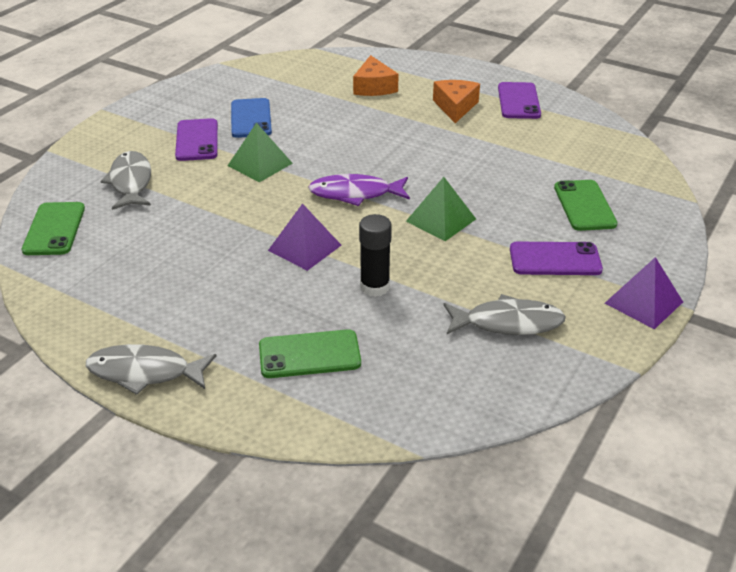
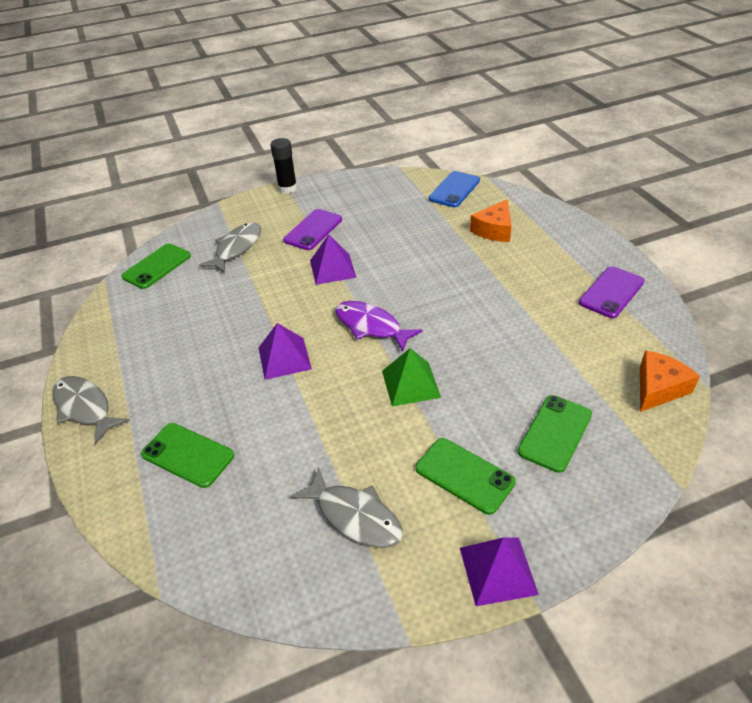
camera: 40 degrees right, 5 degrees up
green pyramid [227,123,293,182] -> purple pyramid [310,234,357,285]
blue phone [231,98,272,138] -> blue phone moved to [429,171,480,207]
black glue stick [359,214,392,297] -> black glue stick moved to [270,138,297,193]
orange cheese [433,80,480,123] -> orange cheese moved to [640,350,700,412]
purple phone [510,242,603,275] -> green phone [416,438,516,515]

